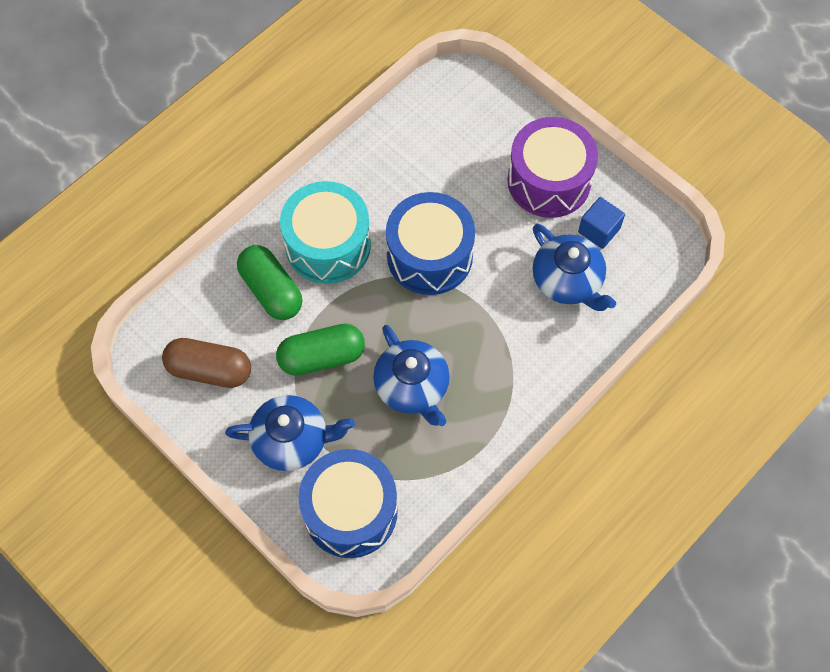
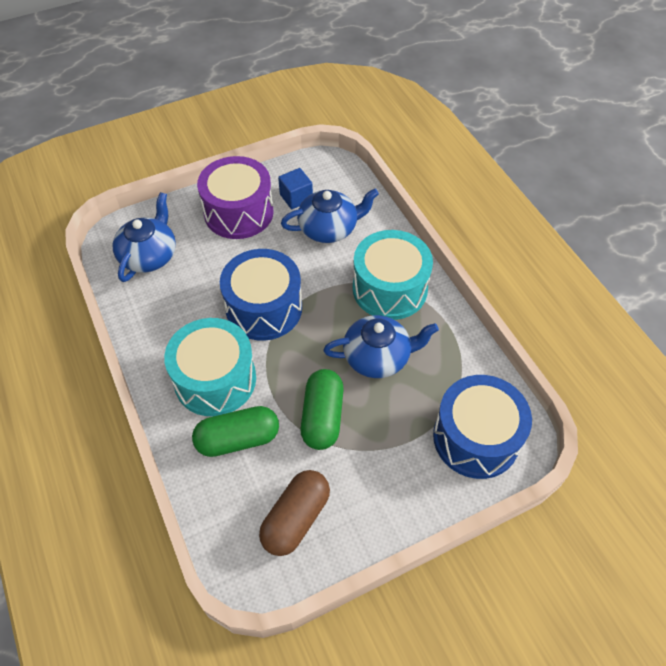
camera: 70 degrees left, 10 degrees down
blue teapot [225,395,355,471] -> blue teapot moved to [112,192,176,282]
none -> turquoise drum [353,230,433,320]

